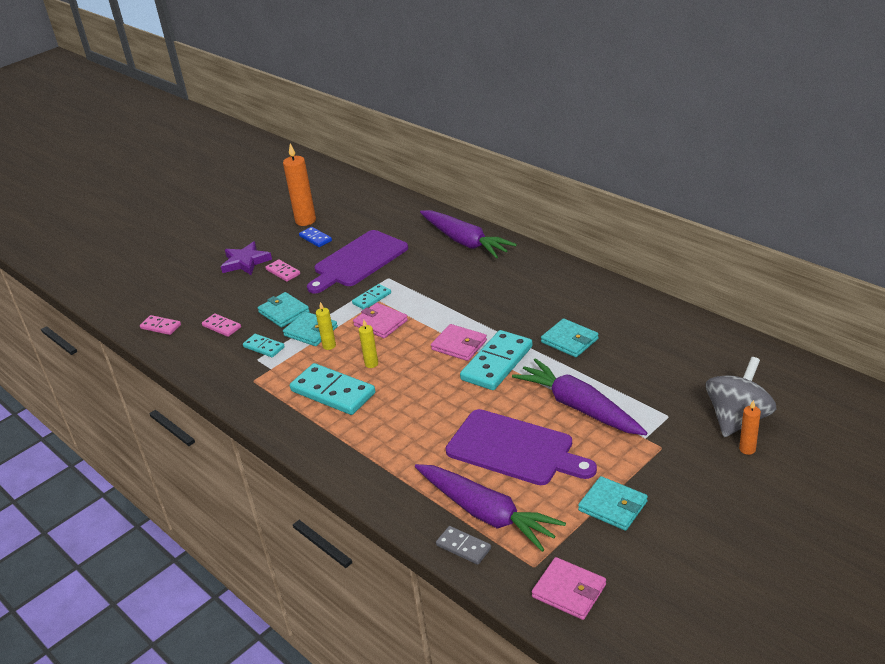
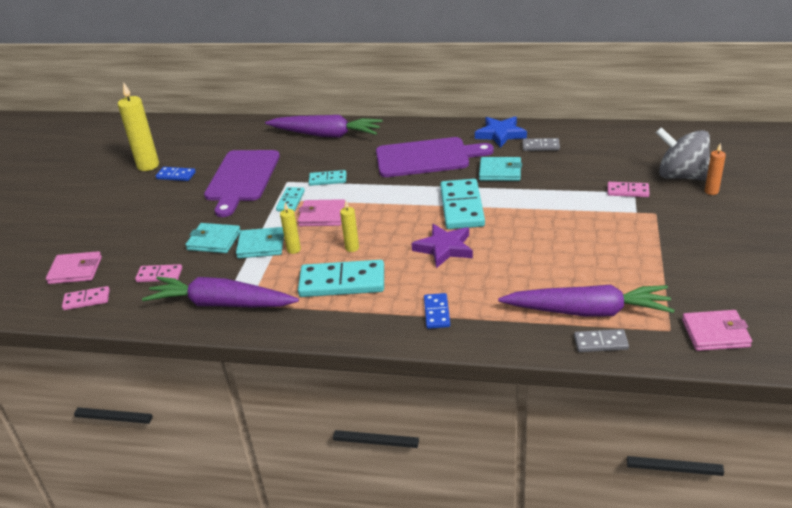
camera: 35 degrees left, 0 degrees up
purple star [221,241,272,275] -> purple star moved to [411,224,473,268]
turquoise domino [243,334,285,357] -> turquoise domino moved to [309,170,346,186]
pink domino [266,259,300,282] -> pink domino moved to [608,182,649,197]
orange candle [283,144,316,226] -> yellow candle [118,83,159,171]
pink wallet [431,324,487,361] -> pink wallet moved to [46,251,102,284]
purple cutting board [446,409,597,485] -> purple cutting board moved to [376,137,494,177]
purple carrot [512,358,647,435] -> purple carrot moved to [142,276,299,308]
turquoise wallet [578,476,648,531] -> none
grey spinning top [706,357,776,437] -> grey spinning top turned 60 degrees counterclockwise [656,127,710,181]
none -> blue domino [424,293,450,329]
none -> blue star [475,116,527,148]
none -> grey domino [522,138,560,151]

